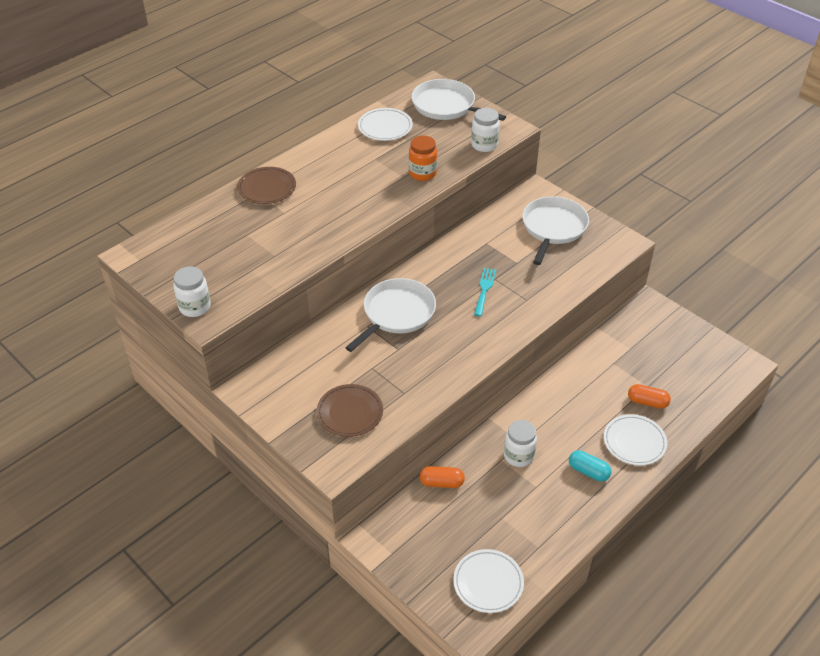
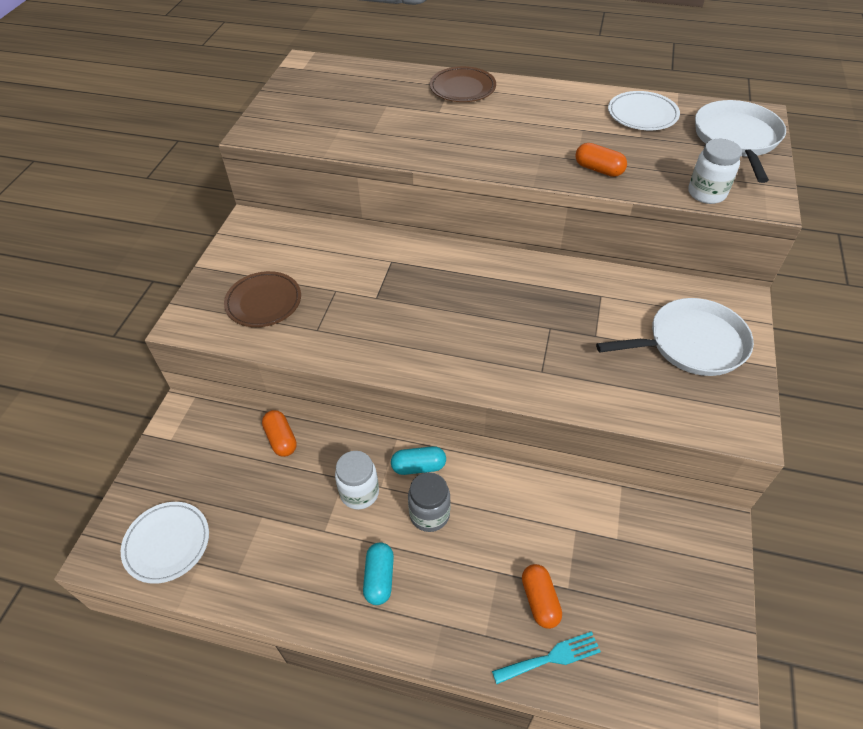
camera: 60 degrees right, 5 degrees up
white jar [173,266,211,317] -> none
white pan [345,278,436,352] -> none
orange jar [409,135,437,181] -> orange capsule [576,143,627,177]
turquoise fork [474,268,496,316] -> turquoise fork moved to [492,631,601,684]
white plate [604,414,667,465] -> none
none -> turquoise capsule [391,446,446,475]
none -> grey jar [408,472,451,532]

